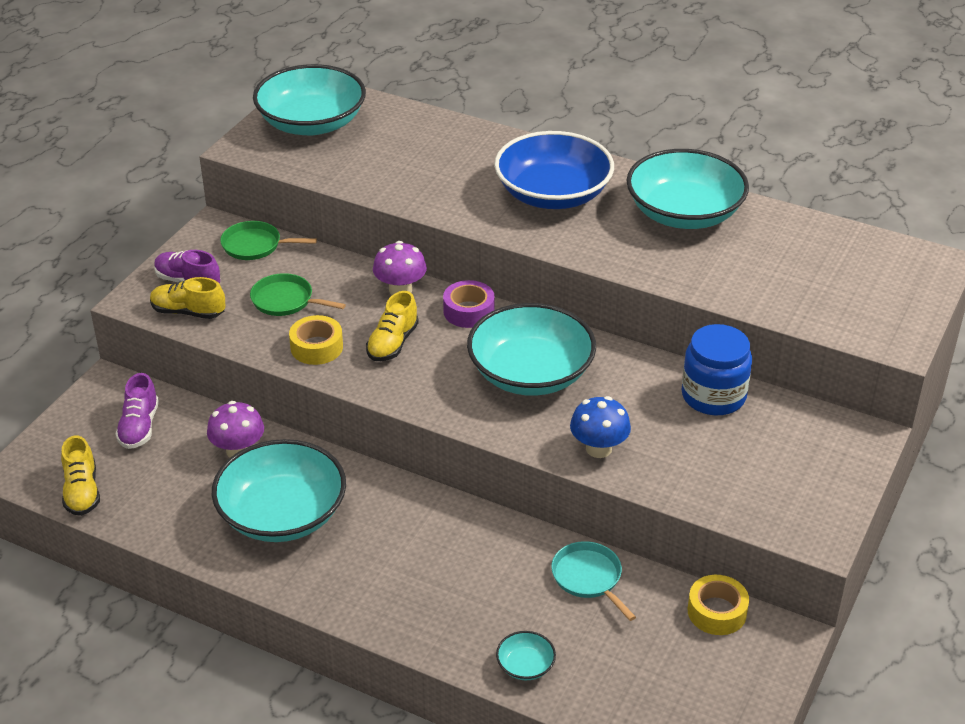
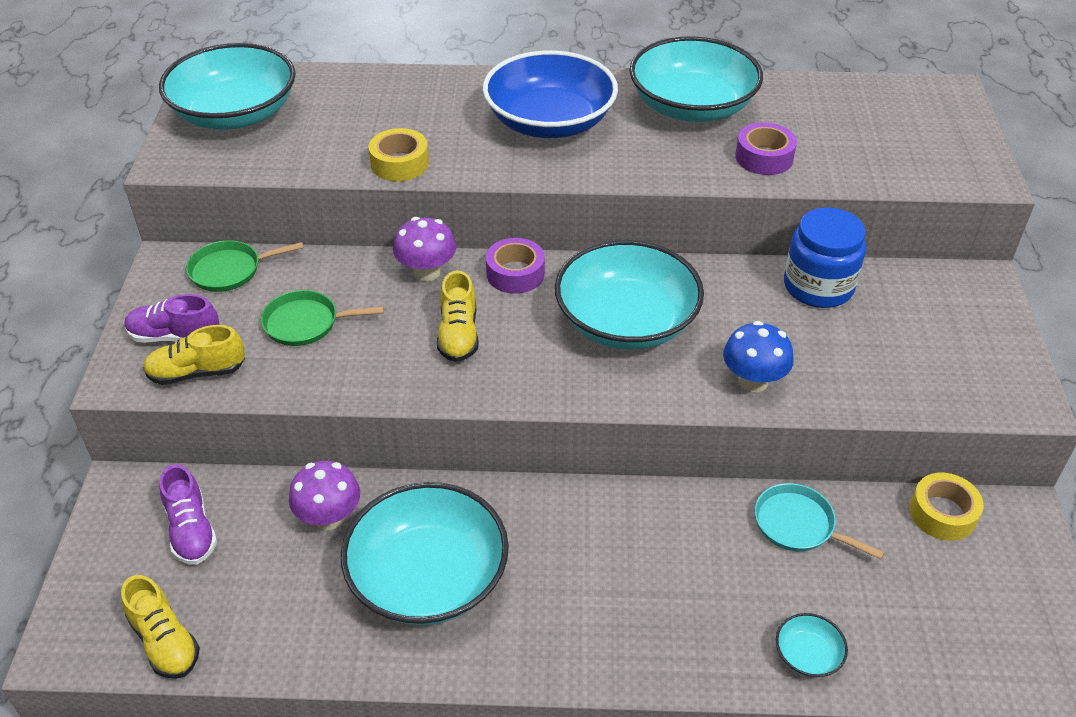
camera: 25 degrees left, 5 degrees up
yellow tape [289,315,343,365] -> yellow tape moved to [369,128,429,181]
none -> purple tape [735,122,797,175]

